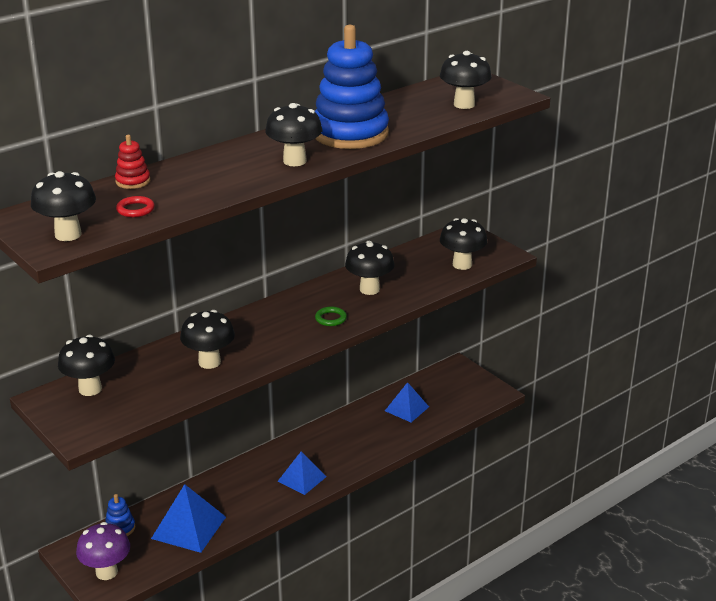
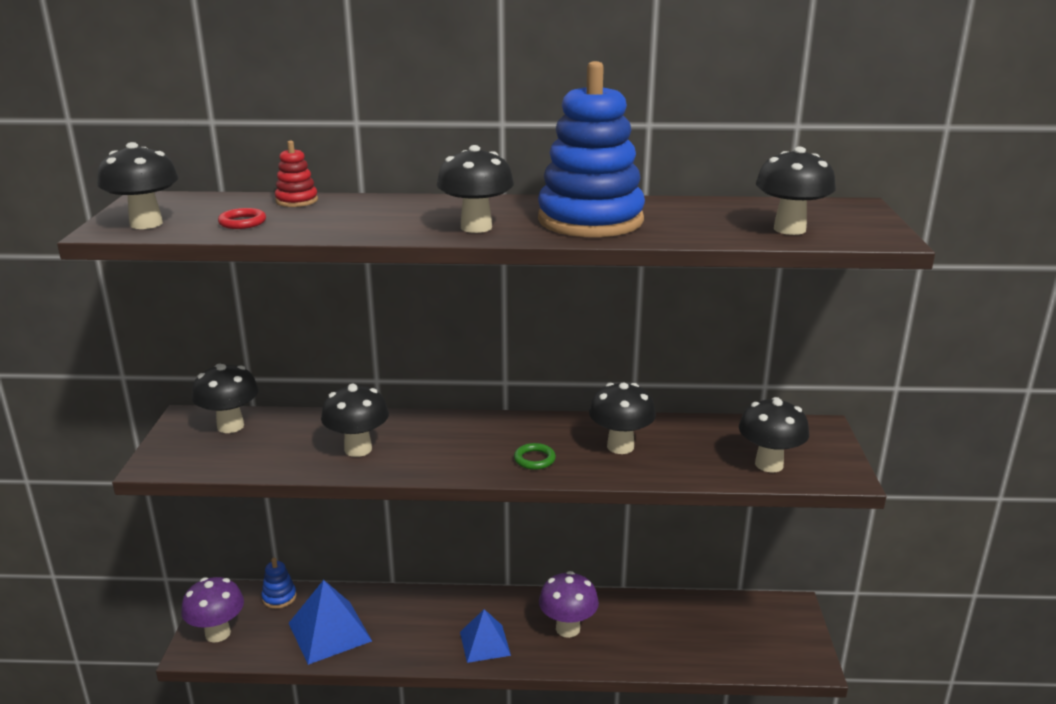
camera: 40 degrees right, 5 degrees down
blue pyramid [385,382,429,422] -> none
none -> purple mushroom [539,571,599,638]

